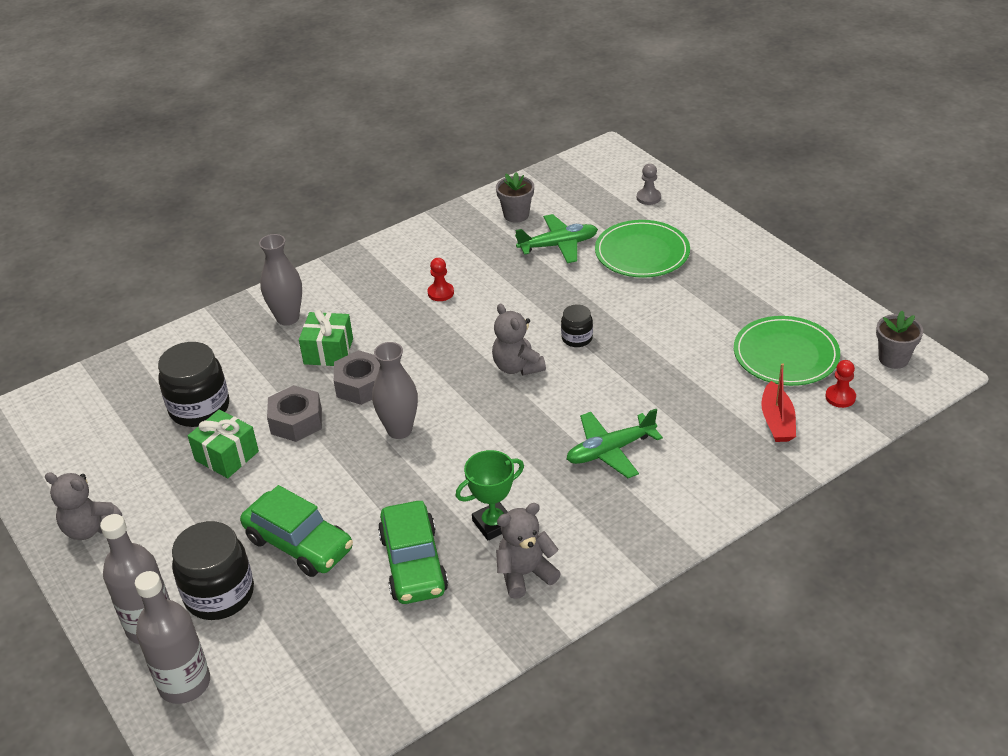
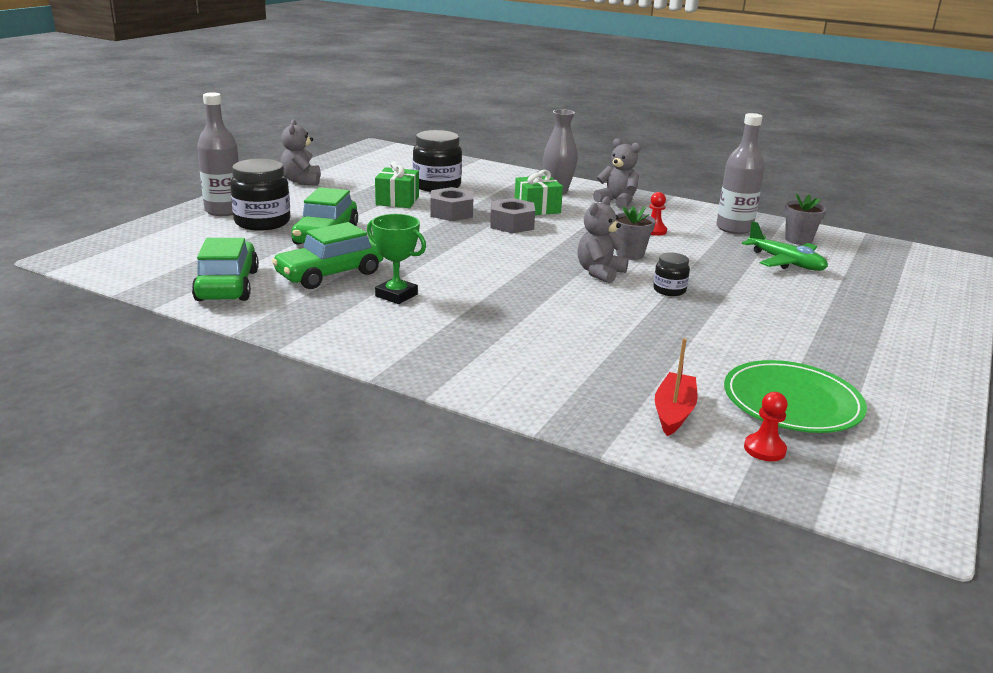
camera: 60 degrees right, 15 degrees down
grey bottle [135,571,210,704] -> grey bottle moved to [716,113,765,234]
grey vase [372,342,418,439] -> none
grey teddy bear [496,503,561,599] -> grey teddy bear moved to [593,138,641,209]
green plane [567,409,663,478] -> none
green plate [595,220,690,278] -> none
grey pawn [637,164,661,205] -> none
red boat [761,363,796,442] -> red boat turned 135 degrees clockwise [655,338,698,436]
grey flower pot [876,311,923,369] -> grey flower pot moved to [615,206,656,260]
none -> green car [192,238,259,301]

